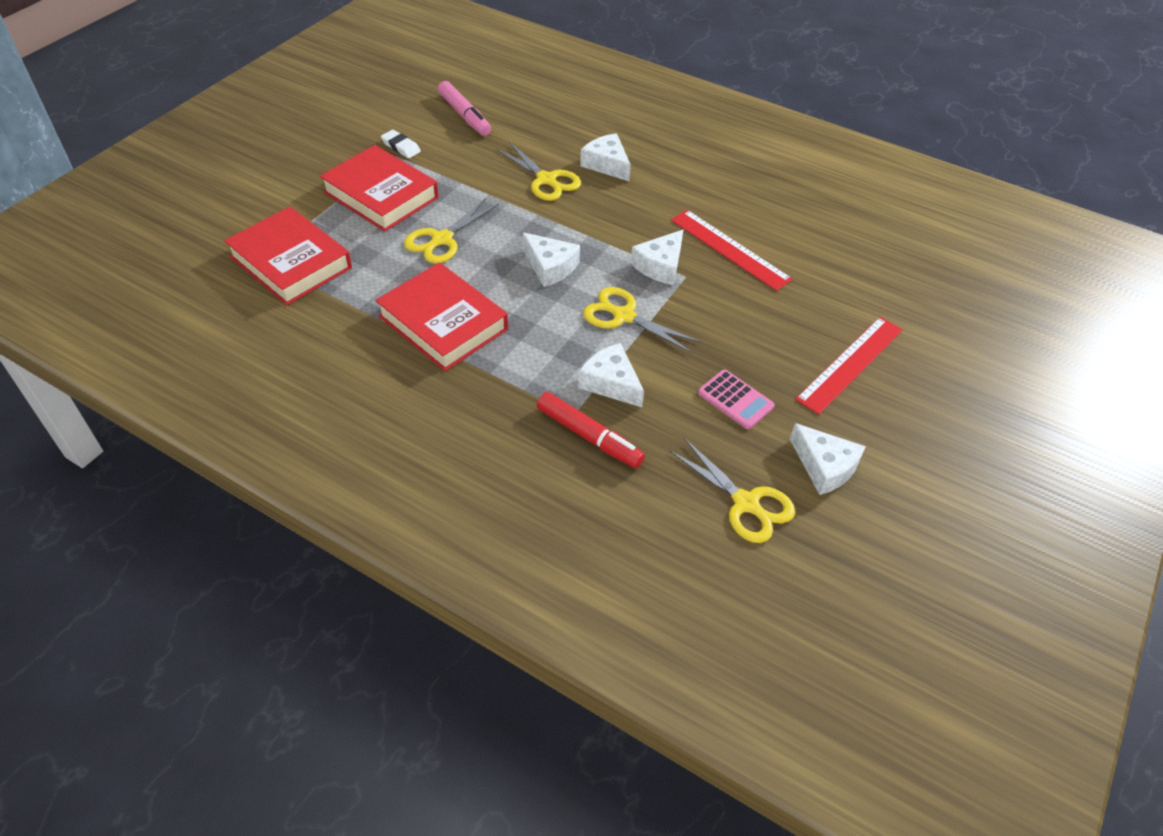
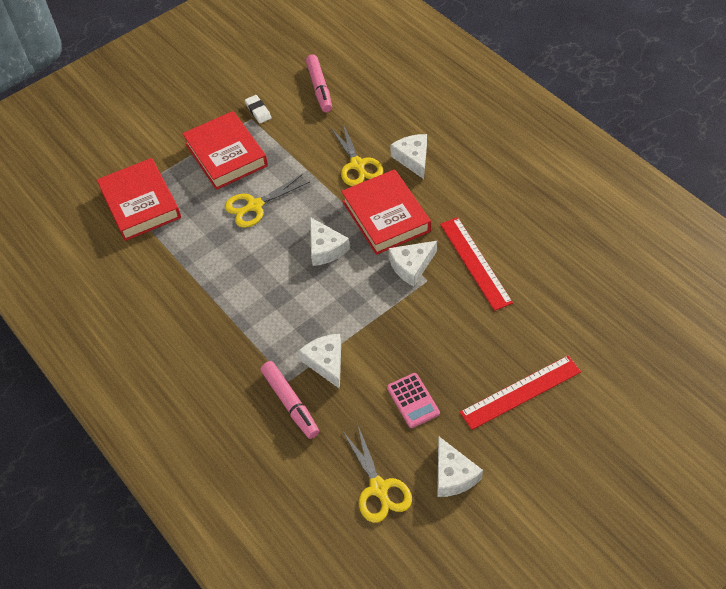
camera: 25 degrees right, 5 degrees up
red book [375,262,508,371] -> red book moved to [341,169,431,255]
red marker [537,392,645,468] -> pink marker [261,361,319,439]
yellow scissors [583,287,701,353] -> none

